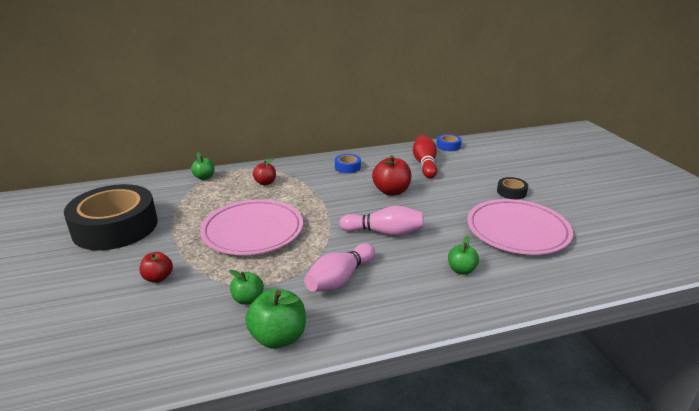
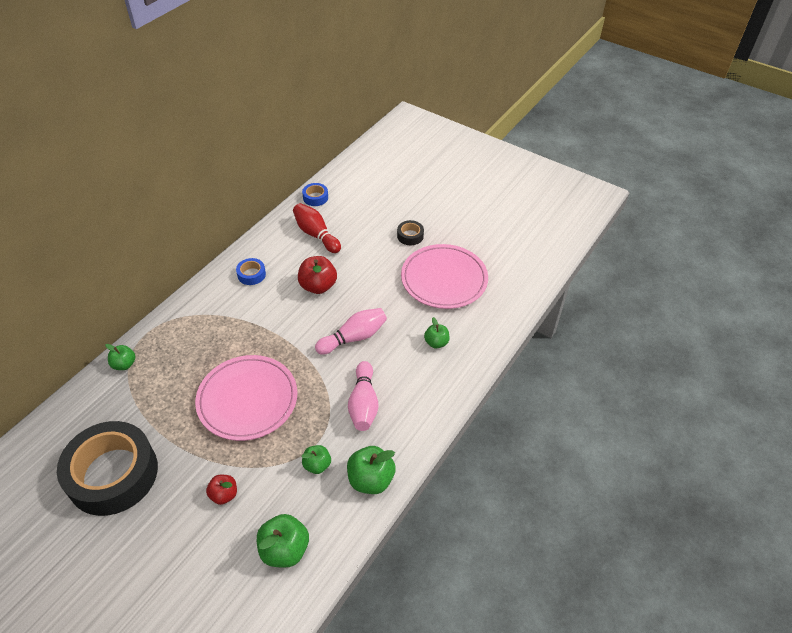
camera: 40 degrees left, 20 degrees up
red apple [253,158,276,185] -> none
none -> green apple [257,514,309,568]

